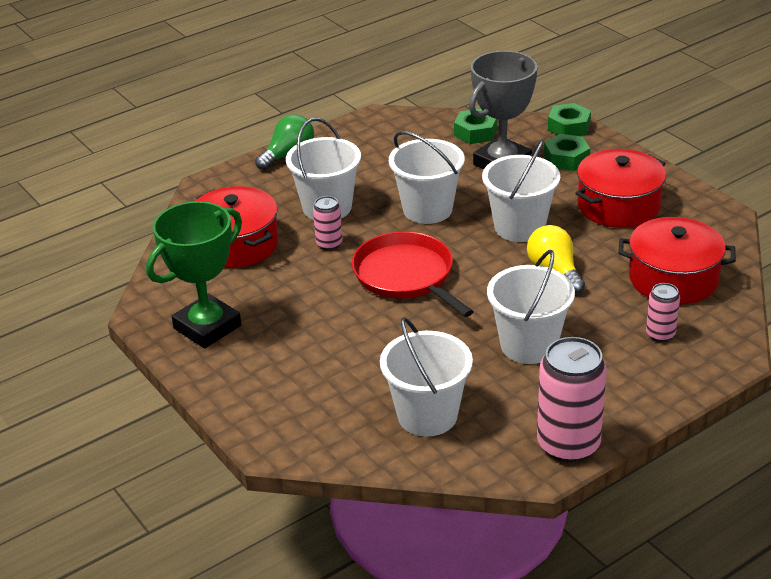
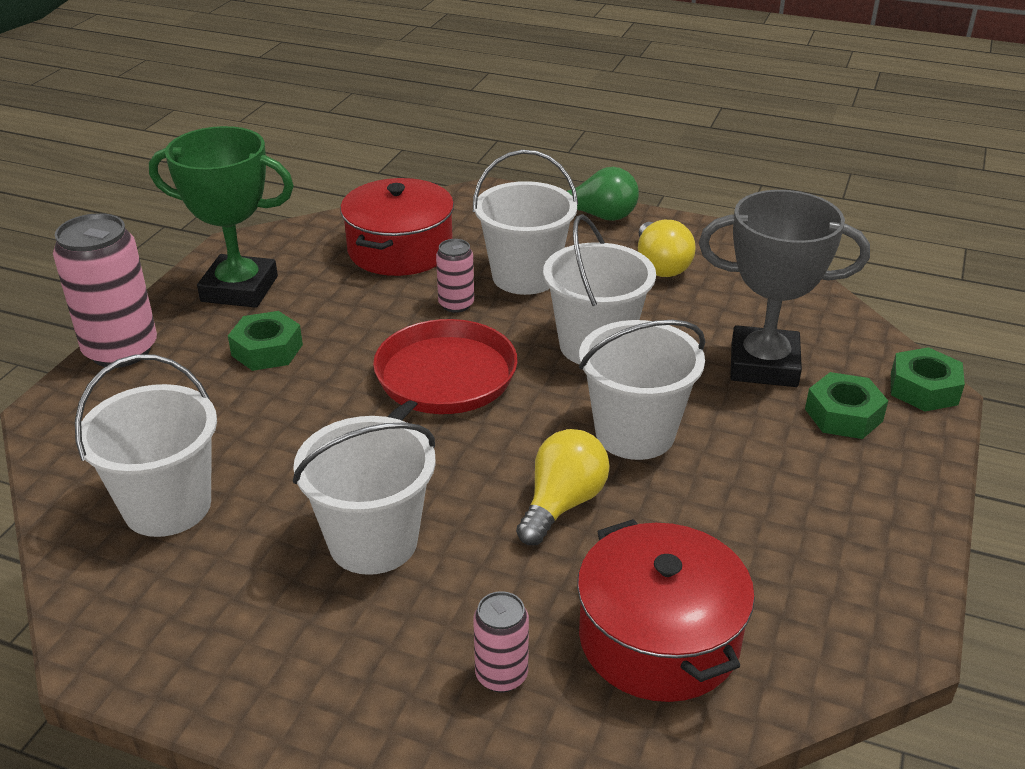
camera: 55 degrees right, 0 degrees up
green nut [454,108,497,144] -> green nut moved to [228,311,303,371]
pink can [537,337,607,463] -> pink can moved to [53,213,157,368]
red pot [575,149,666,228] -> none
none -> yellow light bulb [638,220,696,277]

